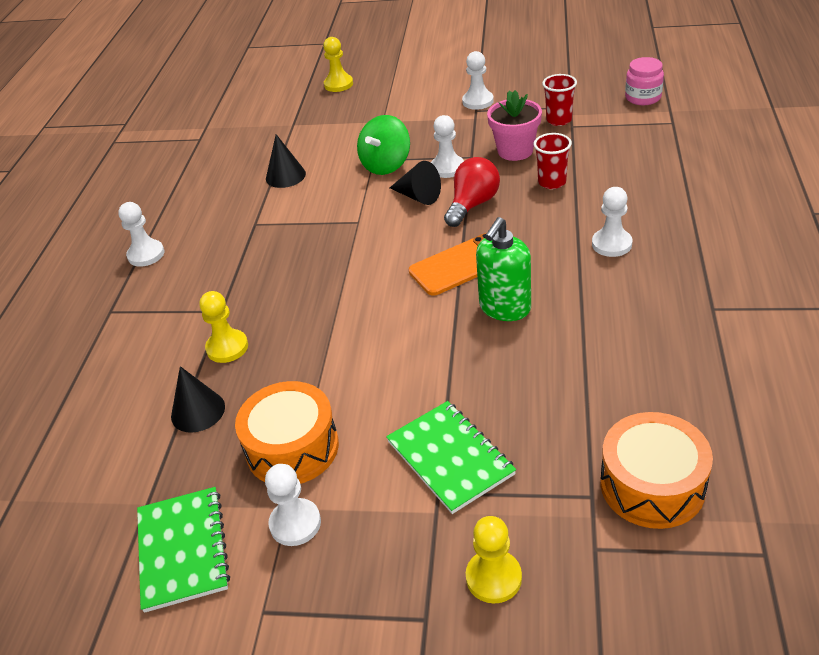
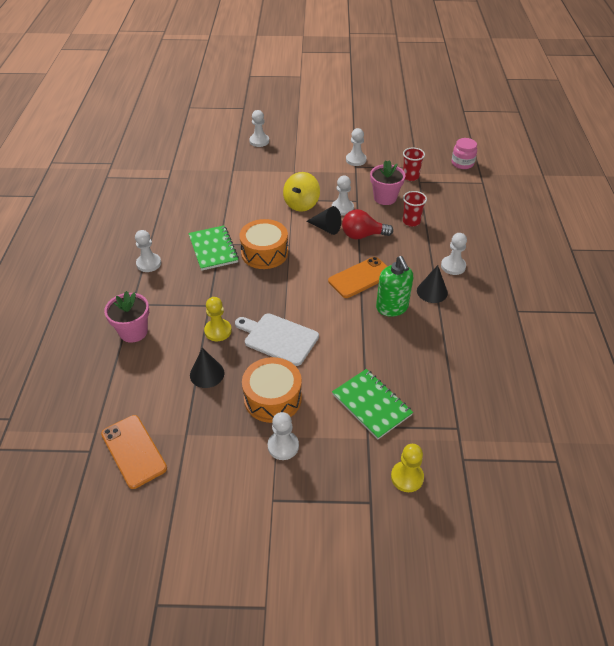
camera: 10 degrees left, 5 degrees up
green notebook [137,487,230,613] -> green notebook moved to [188,225,239,271]
black cone [266,134,306,188] -> black cone moved to [417,265,448,303]
yellow pawn [323,37,353,92] -> white pawn [249,110,269,147]
green spinning top [357,115,410,175] -> yellow spinning top [283,172,320,212]
red light bulb [444,157,500,227] -> red light bulb turned 120 degrees counterclockwise [342,209,393,239]
green soap dispenser [476,217,531,321] -> green soap dispenser turned 45 degrees counterclockwise [376,256,413,317]
orange drum [600,412,713,529] -> orange drum moved to [239,219,288,269]
none -> orange phone [101,415,167,489]
none -> pink flower pot [104,291,149,343]
none -> white cutting board [235,313,319,366]

